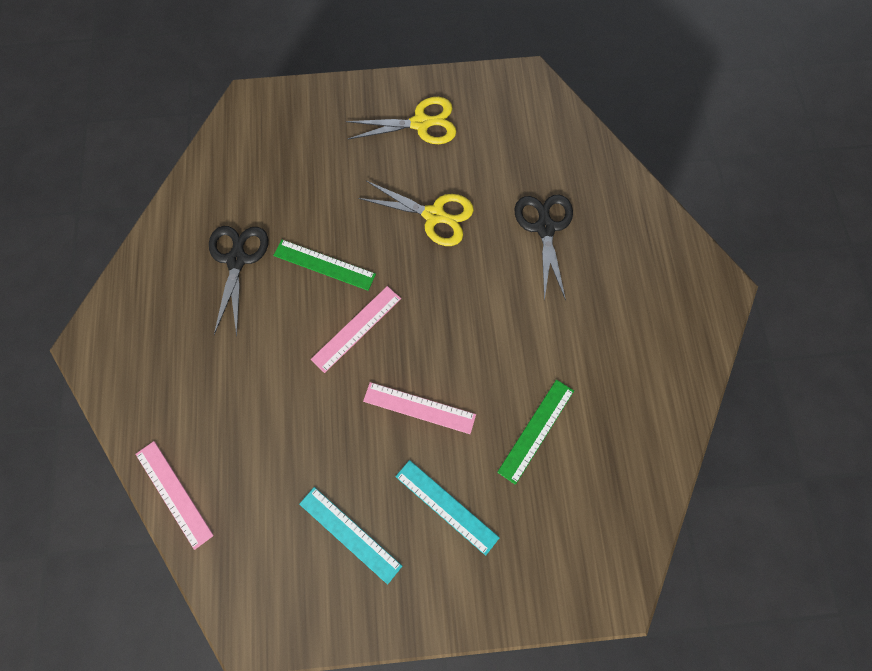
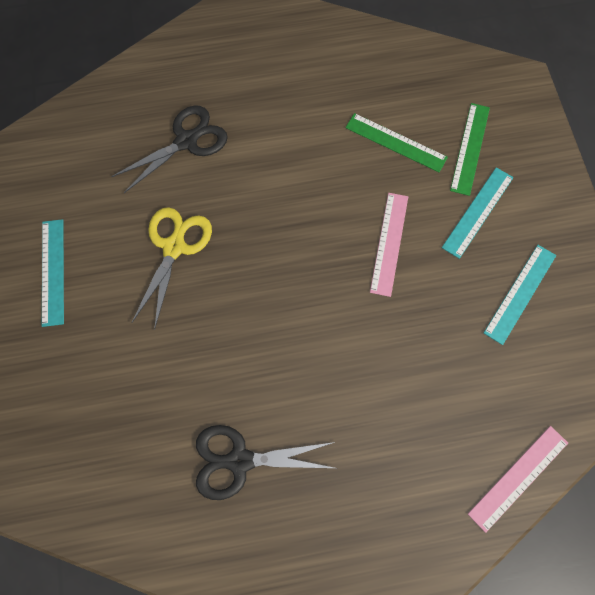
camera: 95 degrees left, 0 degrees up
green ruler [273,240,376,291] -> green ruler moved to [450,103,490,196]
pink ruler [311,286,401,373] -> none
yellow scissors [346,97,456,144] -> turquoise ruler [42,219,64,327]
black scissors [515,194,573,301] -> black scissors turned 150 degrees clockwise [111,106,228,193]

